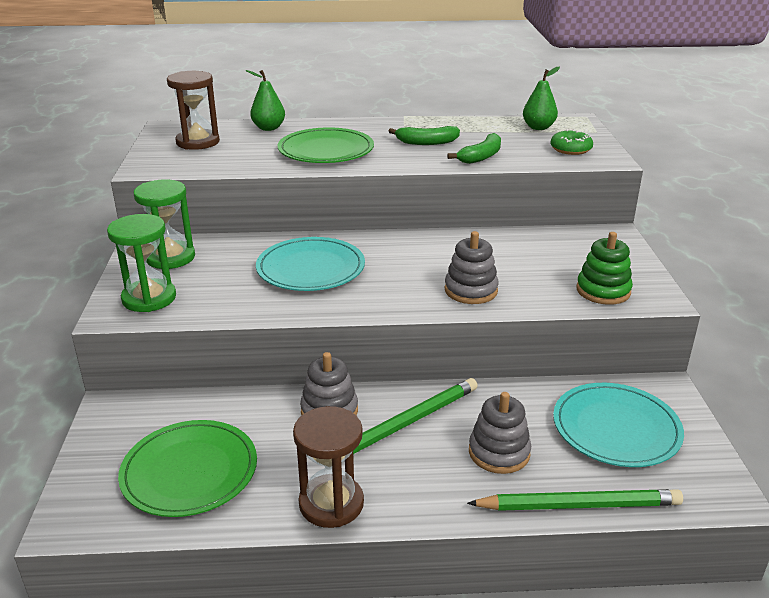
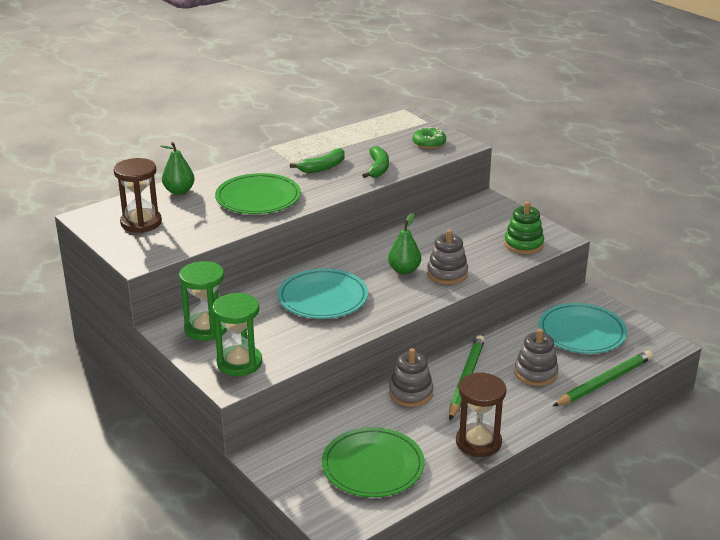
camera: 35 degrees left, 0 degrees up
green pear [523,66,560,130] -> green pear moved to [388,213,421,274]

